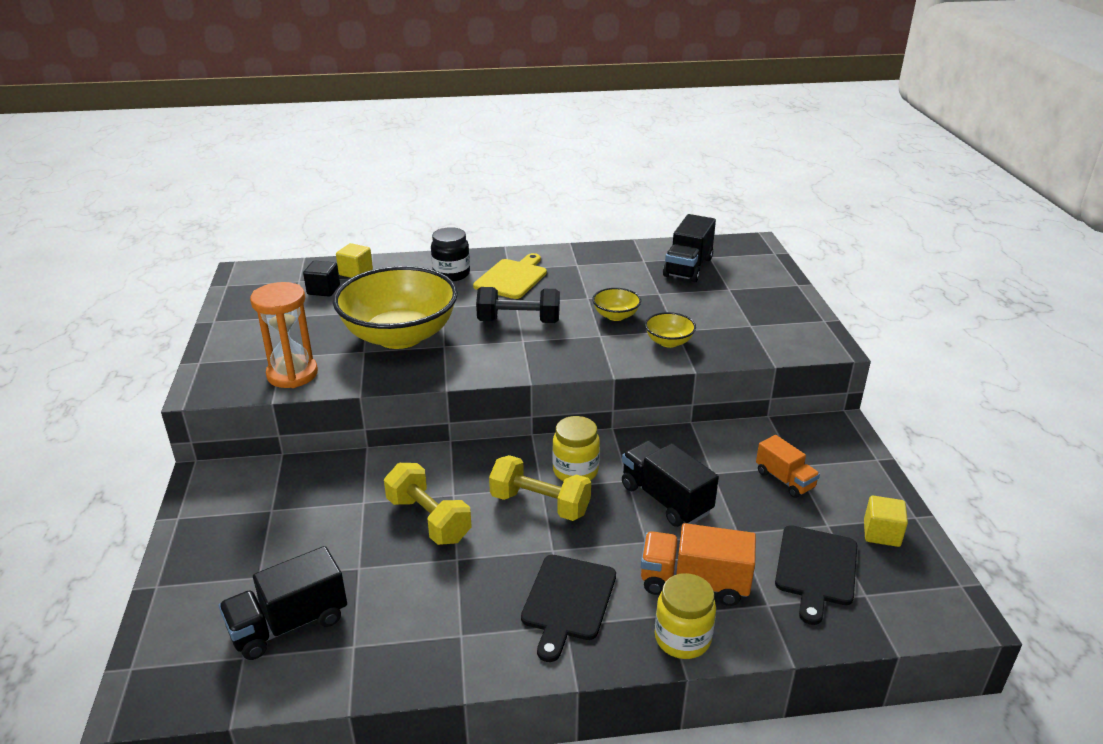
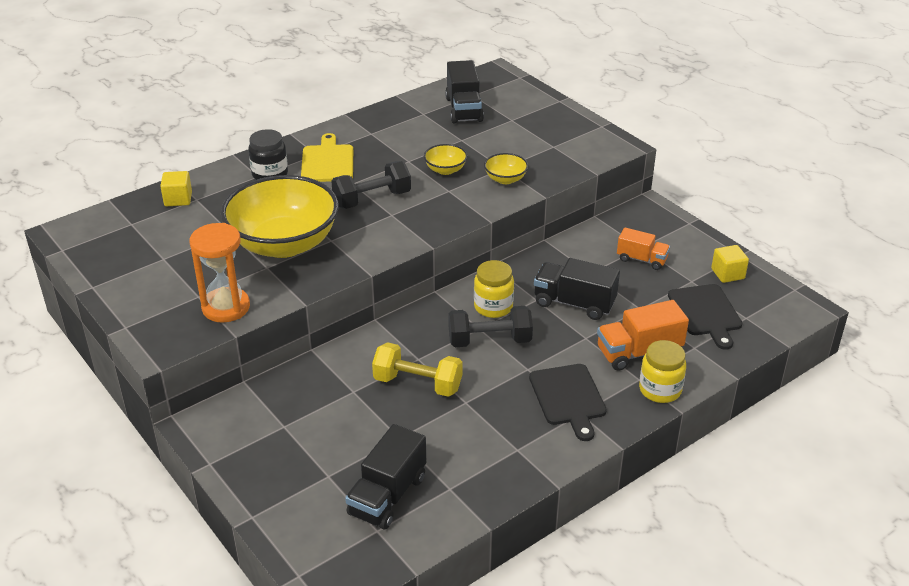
camera: 30 degrees left, 5 degrees up
black cube [303,261,340,297] -> none
yellow dumbbell [489,455,591,521] -> black dumbbell [448,306,533,347]

